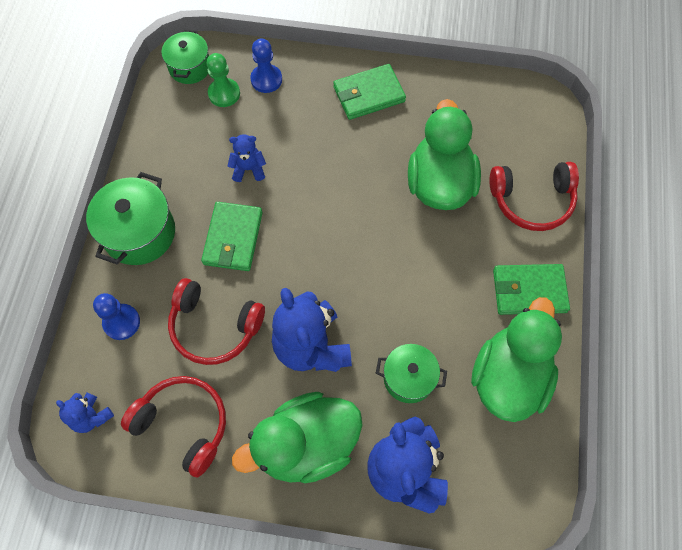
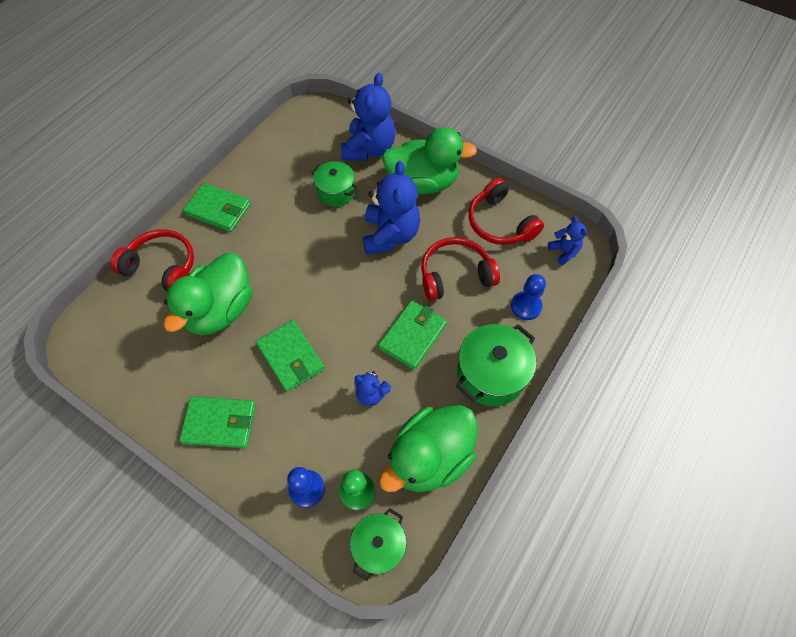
camera: 155 degrees left, 5 degrees down
red headphones [168,278,265,365] -> red headphones turned 60 degrees counterclockwise [421,237,500,301]
green duck [471,297,562,422] -> green duck moved to [379,405,477,492]
none -> green wallet [256,320,325,392]

